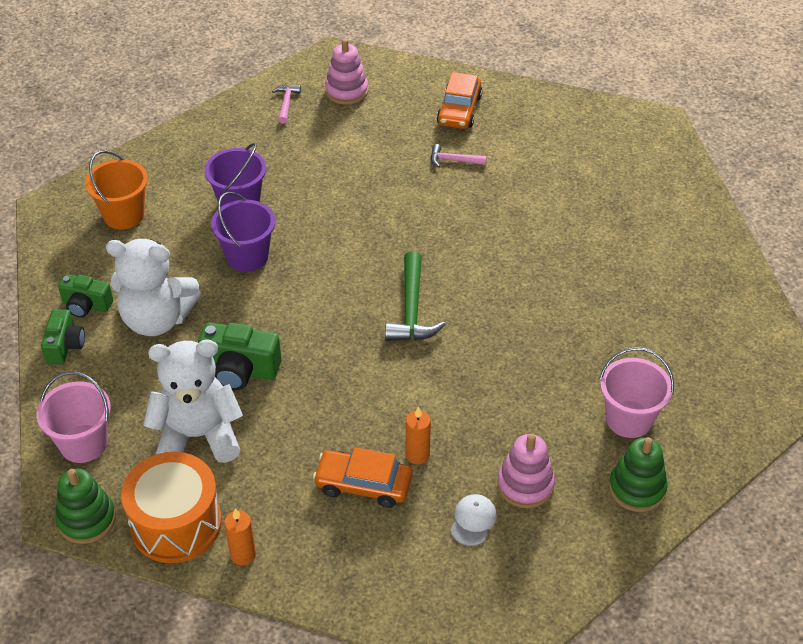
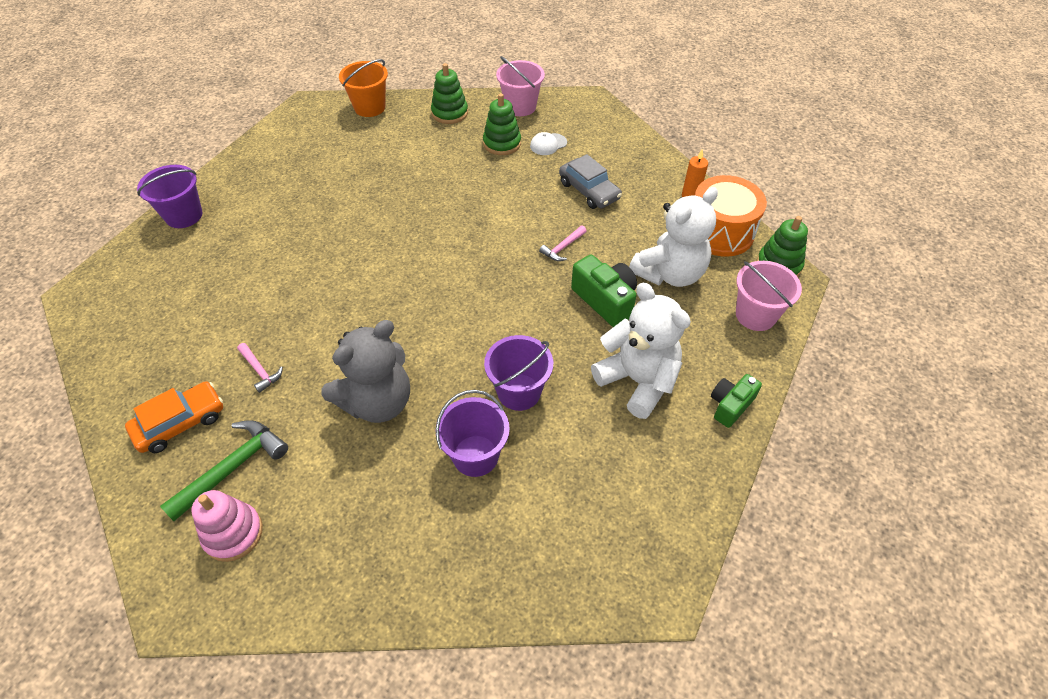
camera: 140 degrees left, 5 degrees up
green camera [58,274,113,318] -> none
orange bucket [85,150,148,229] -> orange bucket moved to [339,59,388,117]
white teddy bear [143,340,243,463] -> white teddy bear turned 75 degrees counterclockwise [629,187,718,287]
pink hammer [272,85,301,123] -> pink hammer moved to [539,225,586,261]
orange car [313,447,413,508] -> grey car [559,154,622,209]
green hammer [385,251,446,341] -> green hammer moved to [160,420,288,521]
orange candle [406,406,431,464] -> none
pink stacking toy [497,434,555,508] -> green stacking toy [483,93,521,155]
pink bucket [599,347,674,438] -> pink bucket moved to [496,56,545,116]
none -> purple bucket [137,165,203,228]
none -> grey teddy bear [322,320,410,423]

